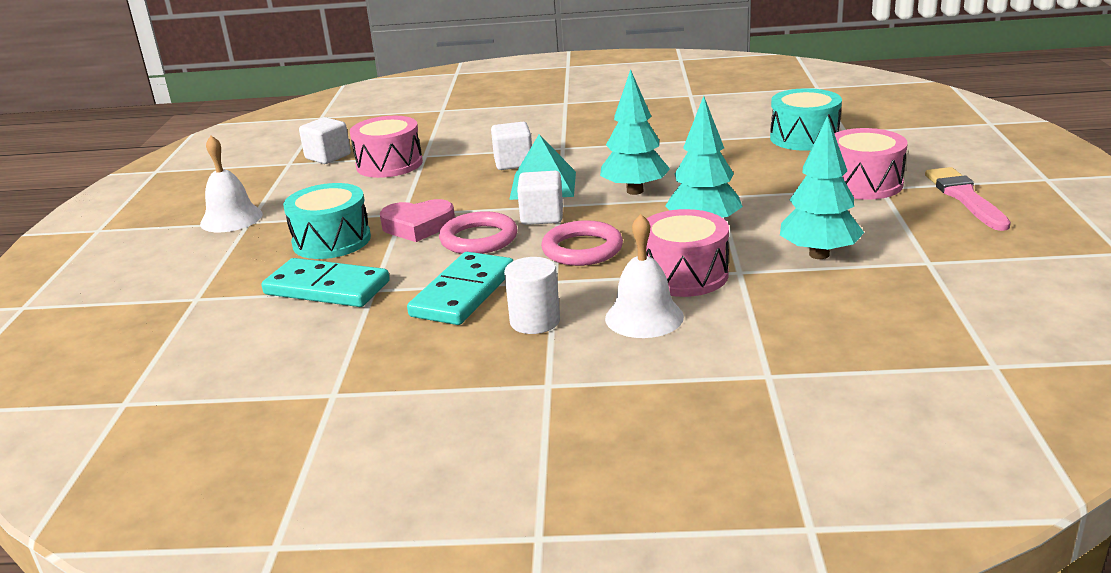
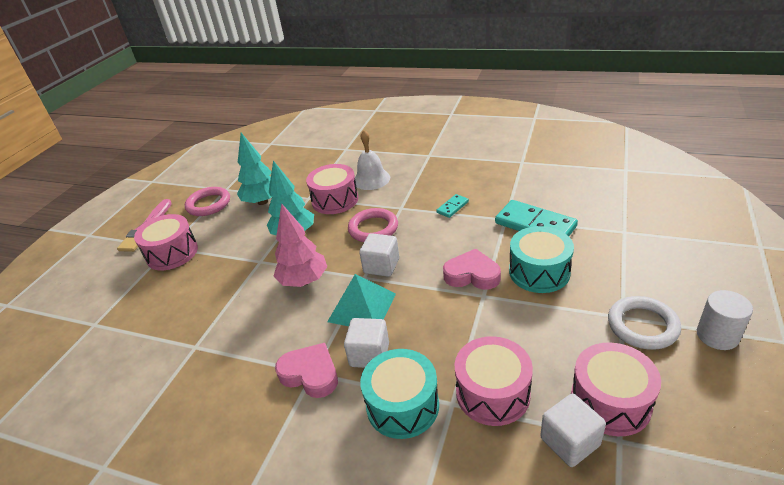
camera: 160 degrees left, 10 degrees up
white bell [200,136,263,232] -> white ring [608,296,681,350]
turquoise domino [407,252,513,325] -> turquoise domino [436,194,469,218], size x0.49
pink ring [439,211,517,254] -> pink ring moved to [185,187,230,216]
white cylinder [504,257,560,334] -> white cylinder moved to [697,290,753,350]
turquoise tree [600,69,670,195] -> pink tree [274,204,327,287]
turquoise drum [770,88,842,151] -> turquoise drum moved to [360,349,439,439]
none -> pink heart [275,343,338,398]
none -> pink drum [571,342,661,436]

